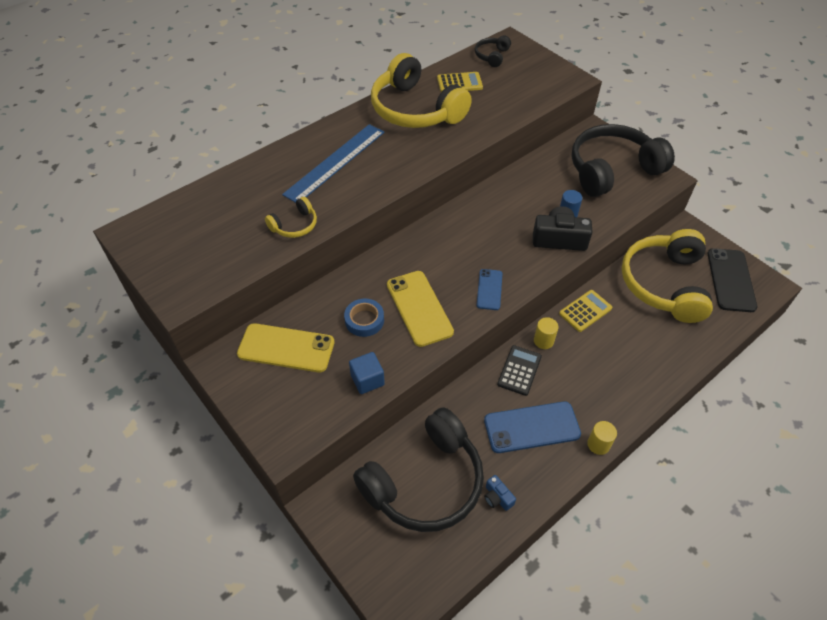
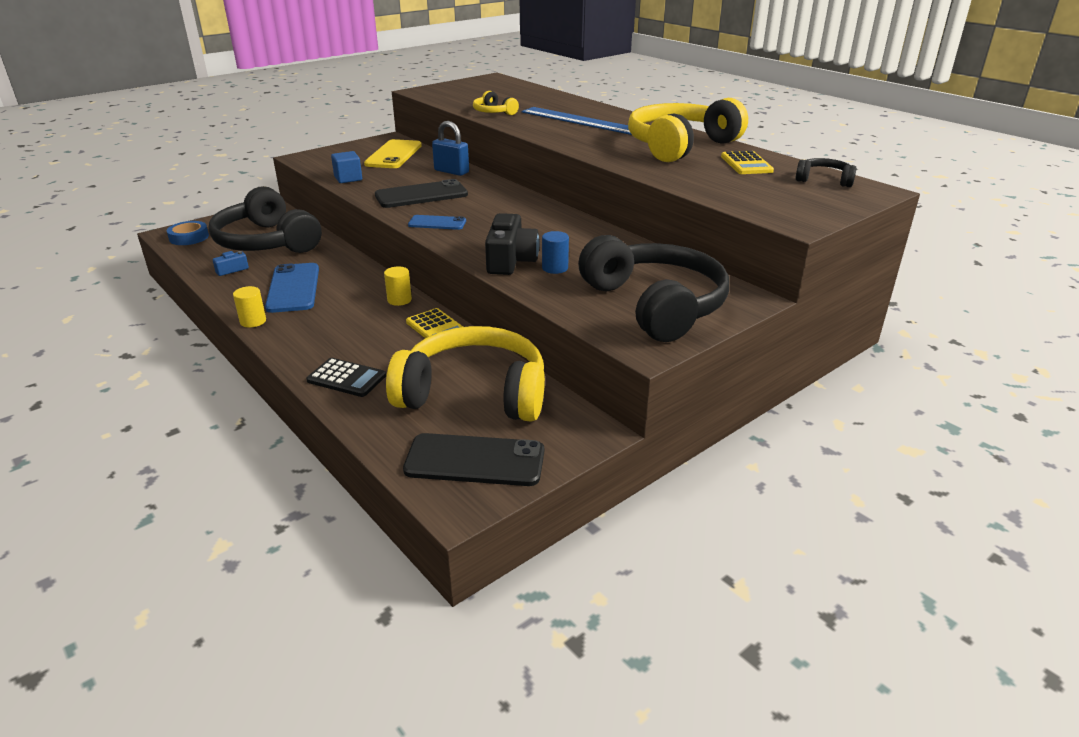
camera: 90 degrees right, 20 degrees down
blue tape [344,299,384,337] -> blue tape moved to [167,221,209,245]
yellow phone [387,271,454,347] -> black phone [375,179,468,208]
black calculator [497,345,542,396] -> black calculator moved to [306,358,386,397]
none -> blue padlock [432,121,469,176]

